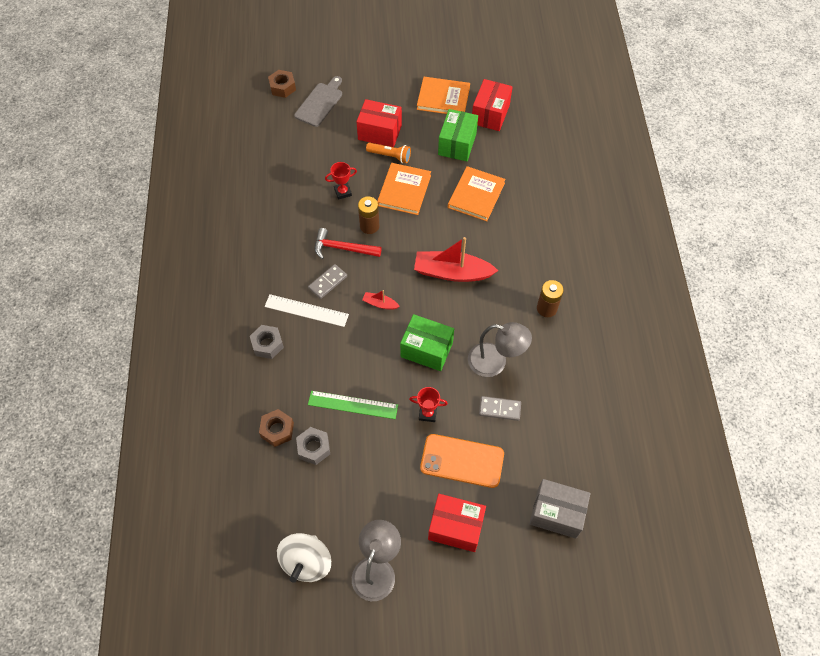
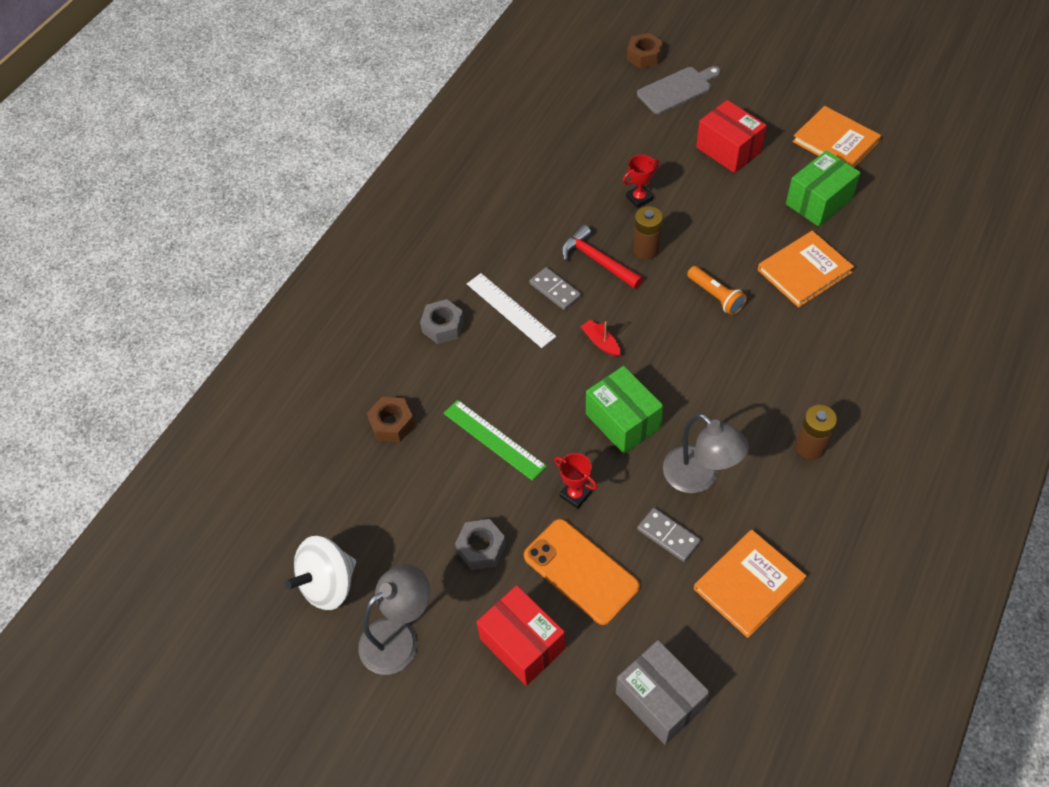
camera: 35 degrees right, 5 degrees down
grey nut [296,427,330,465] -> grey nut moved to [455,519,506,570]
grey domino [308,264,347,299] -> grey domino turned 60 degrees clockwise [529,267,581,310]
red trophy [325,162,357,200] -> red trophy turned 45 degrees counterclockwise [623,155,660,208]
orange flashlight [366,142,411,163] -> orange flashlight moved to [687,266,747,315]
orange book [377,163,431,215] -> orange book moved to [694,530,807,638]
red boat [414,237,498,282] -> none
red box [472,79,513,131] -> none

